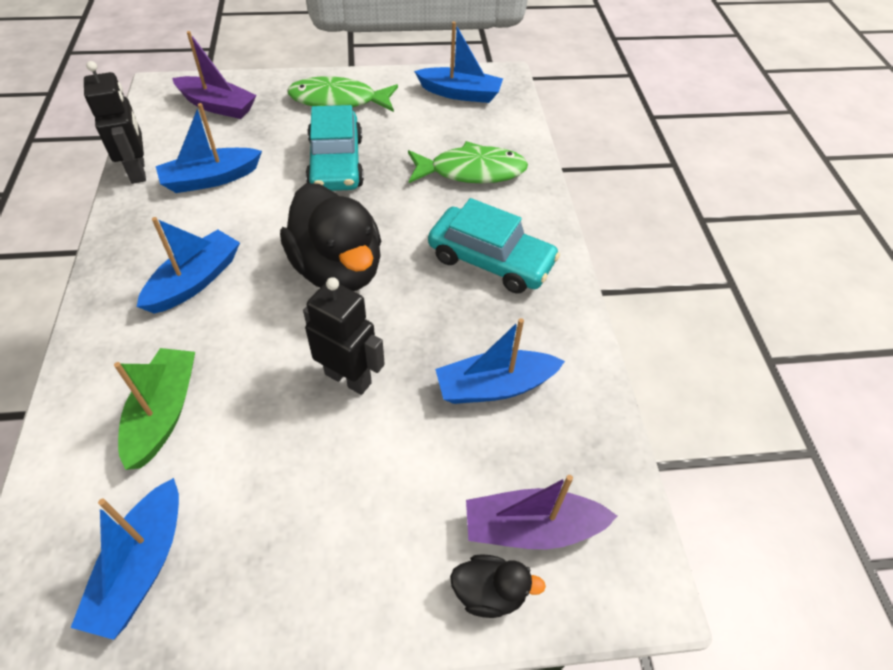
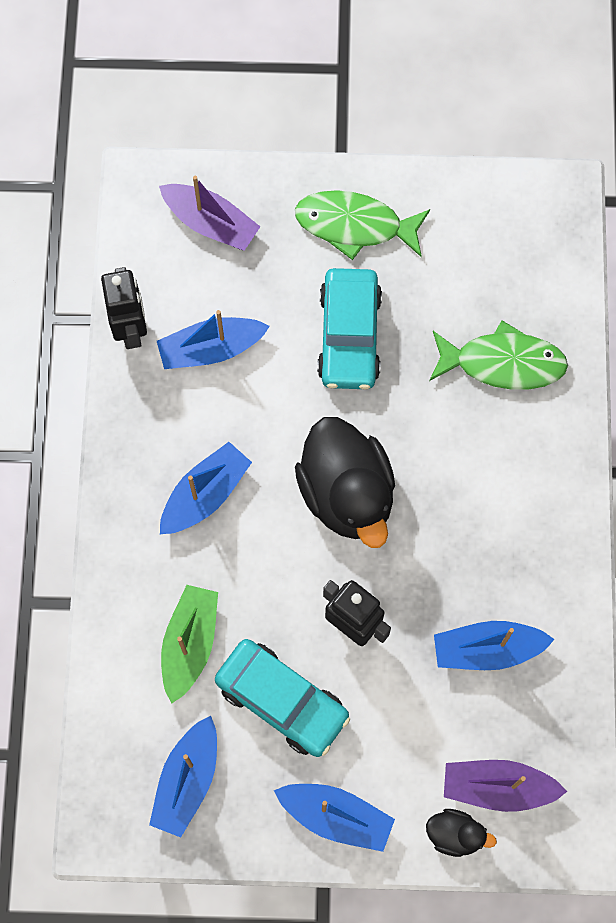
camera: 10 degrees right, 20 degrees up
blue boat [414,22,503,103] -> blue boat moved to [274,784,395,852]
turquoise car [428,198,560,294] -> turquoise car moved to [215,639,350,757]

